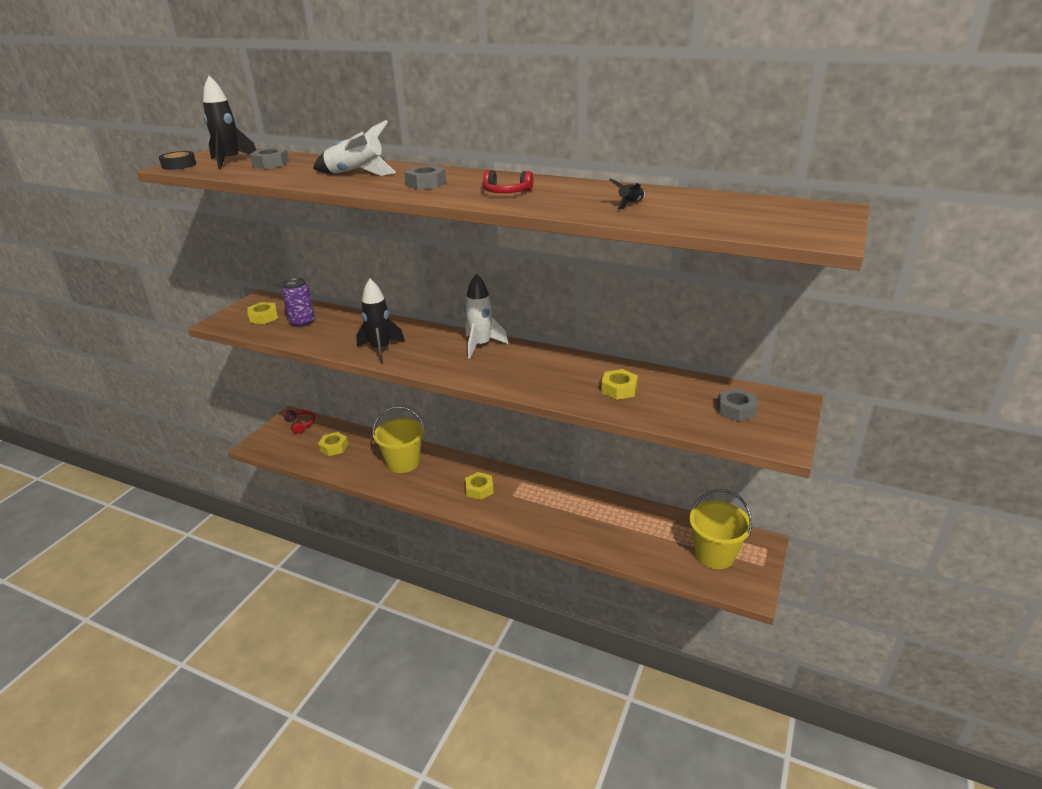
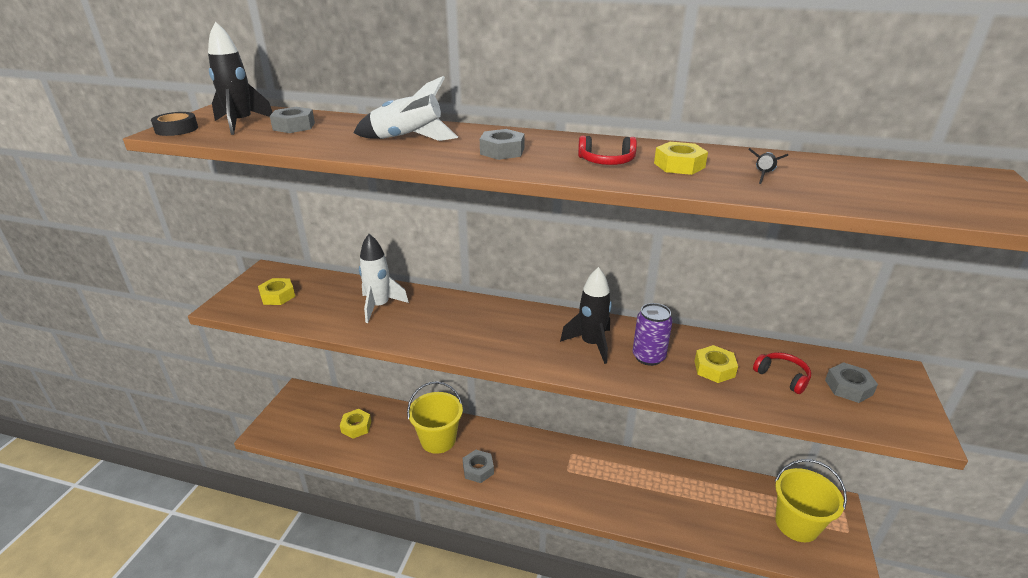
camera: 10 degrees left, 0 degrees up
purple can [282,278,315,327] -> purple can moved to [633,303,673,366]
red headphones [283,410,315,434] -> red headphones moved to [753,352,811,394]
black rocket [356,278,405,364] -> black rocket moved to [560,267,612,364]
white rocket [465,274,508,359] -> white rocket moved to [359,234,409,323]
yellow nut [465,472,494,500] -> yellow nut moved to [654,142,708,175]
none -> grey nut [463,450,494,483]

